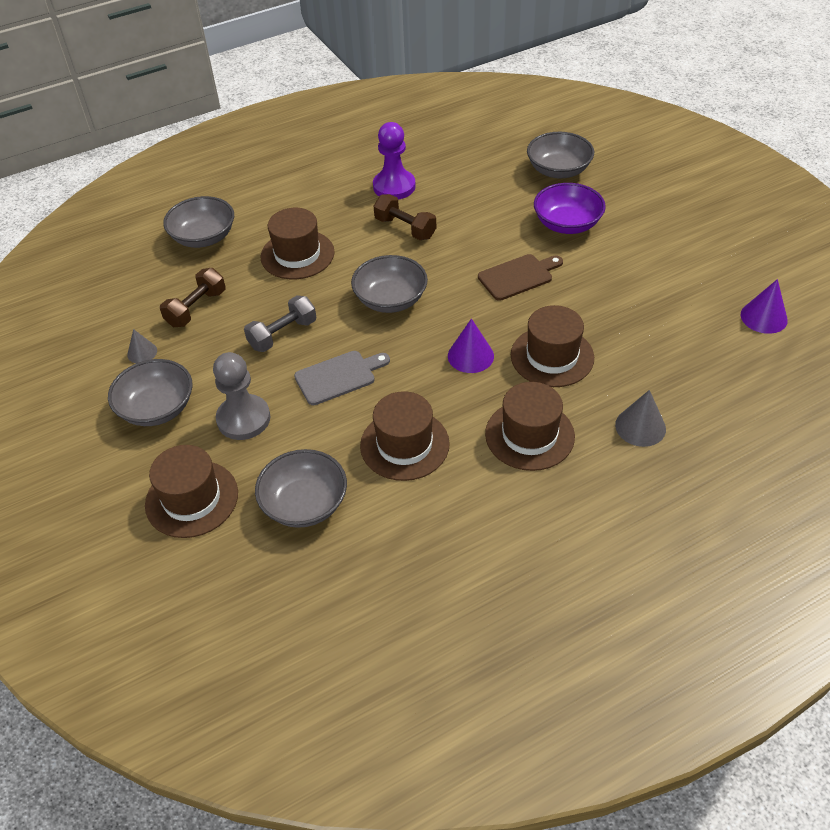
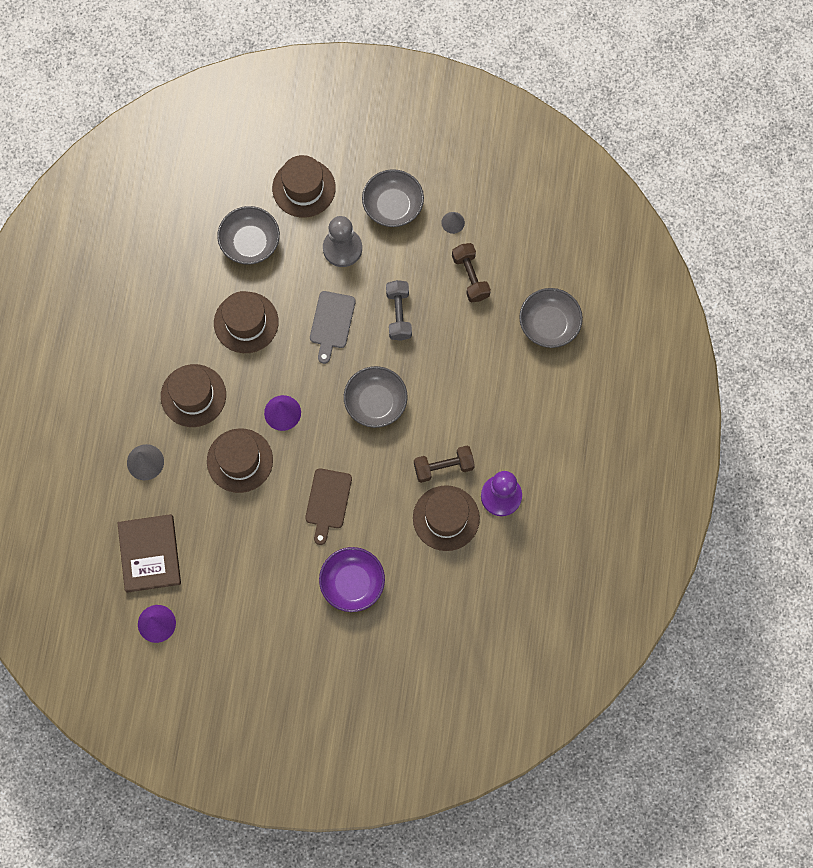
camera: 125 degrees right, 25 degrees up
brown hat [261,208,334,279] -> brown hat moved to [413,485,480,551]
grey bowl [527,132,594,178] -> none
none -> brown book [117,514,181,593]

